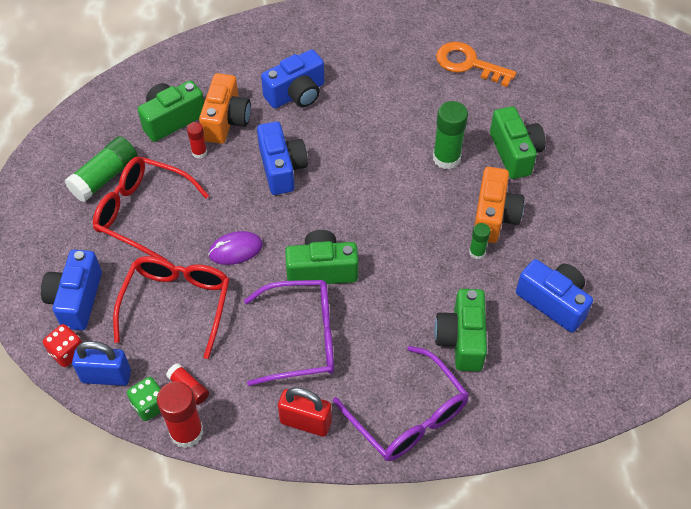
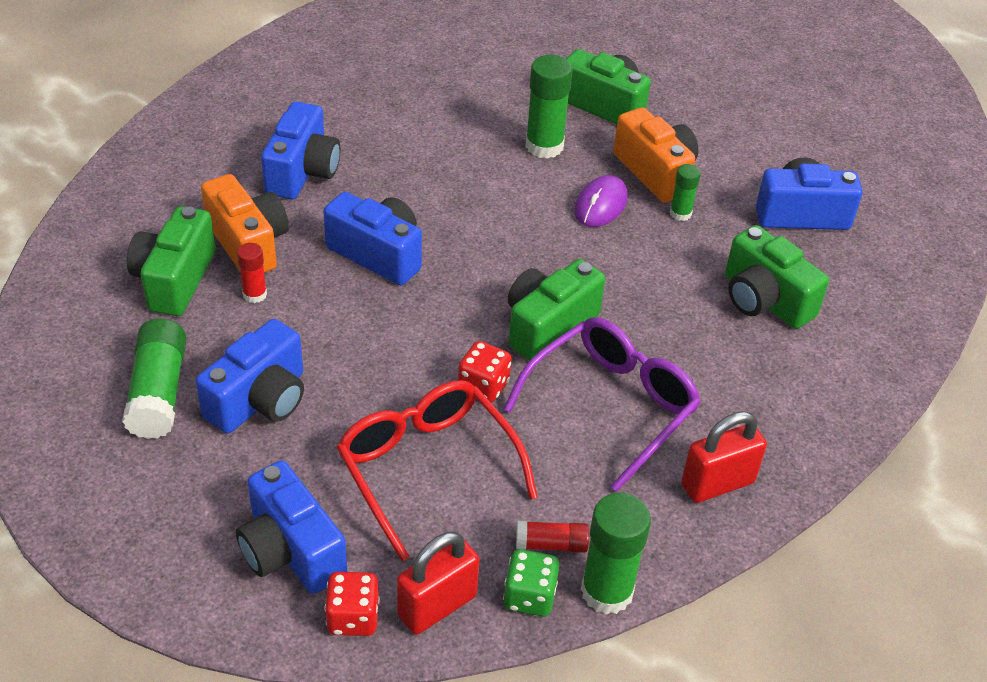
camera: 45 degrees left, 10 degrees down
blue padlock [72,341,131,386] -> red padlock [397,531,479,635]
red glasses [93,157,209,260] -> blue camera [196,319,304,433]
red glue stick [157,381,203,448] -> green glue stick [581,493,651,615]
purple mouse [208,231,263,265] -> purple mouse moved to [574,175,627,227]
purple glasses [333,346,469,461] -> none
orange key [436,42,516,87] -> none
none -> red dice [458,341,512,403]

